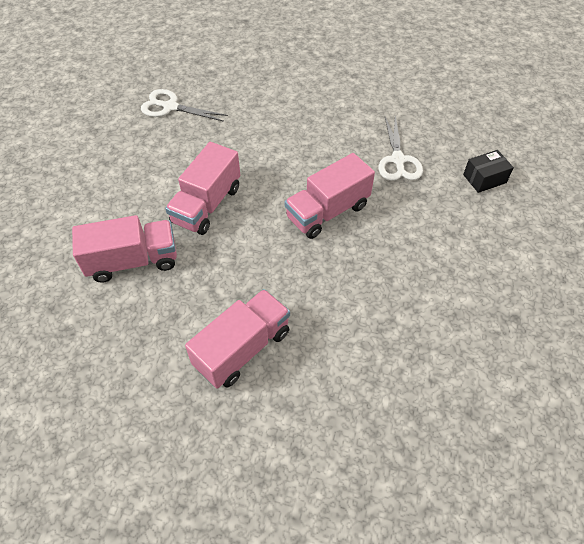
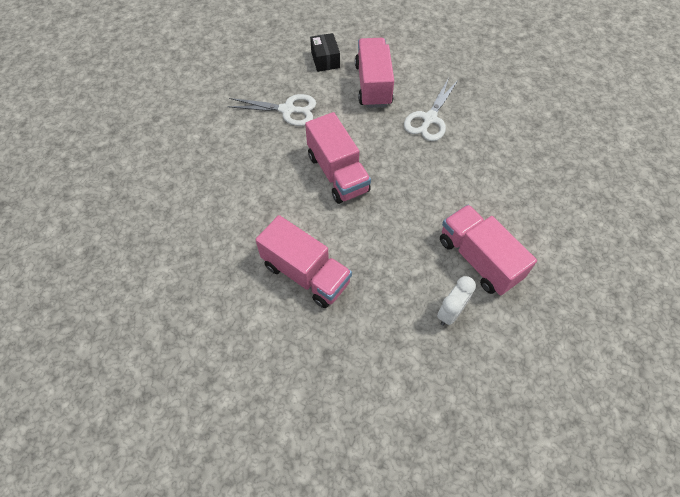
camera: 80 degrees left, 5 degrees up
pink truck [72,215,177,283] -> pink truck moved to [355,38,394,108]
white scissors [141,89,228,122] -> white scissors moved to [404,79,458,141]
none -> white clock [437,276,476,326]

